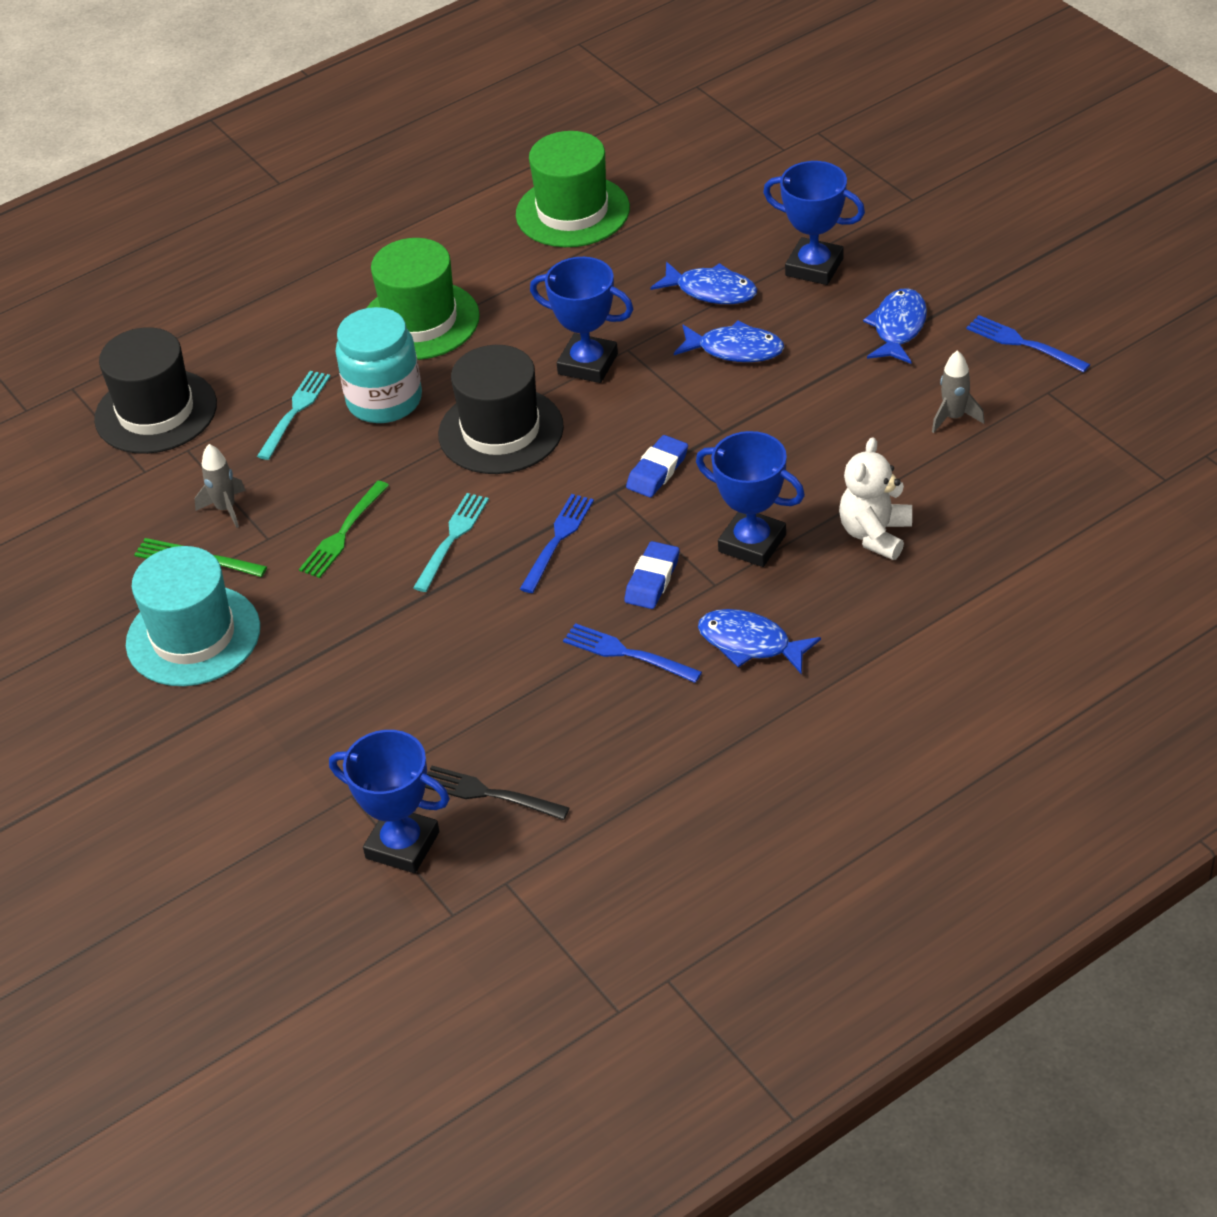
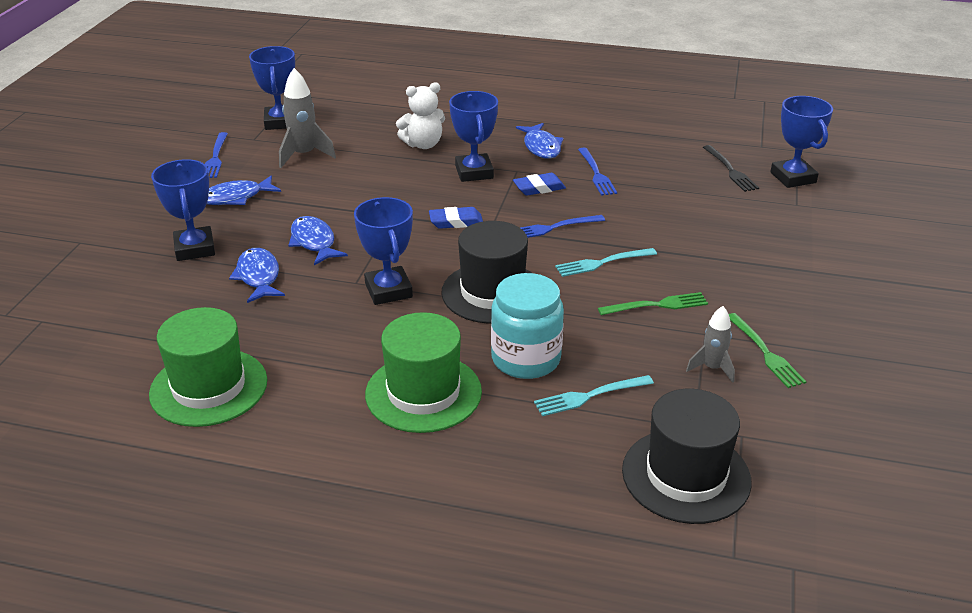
camera: 135 degrees left, 10 degrees down
turquoise hat [126,546,260,686] -> none
grey rocket [932,350,985,433] -> grey rocket [279,68,336,168], size x1.60
none -> blue trophy [249,46,295,130]

